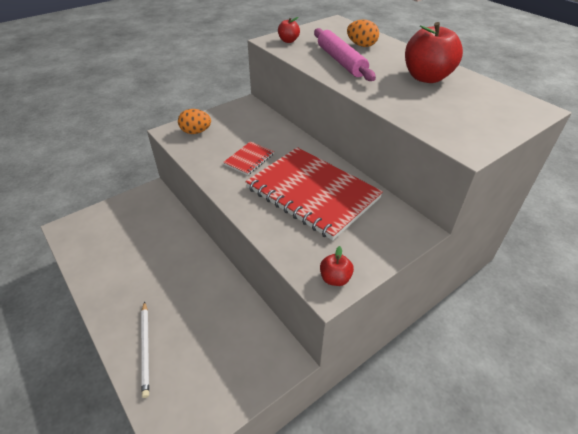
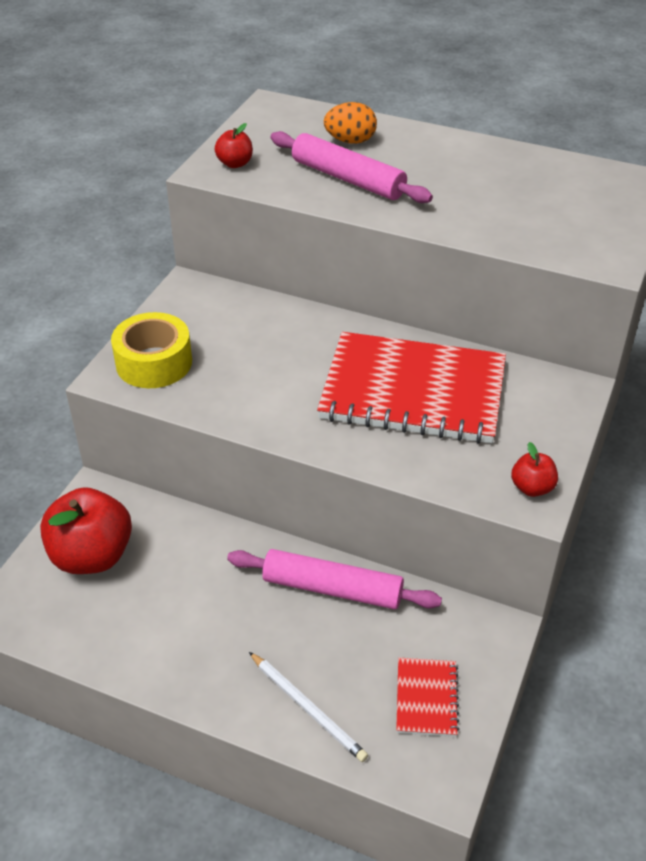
camera: 30 degrees left, 0 degrees up
orange egg [178,109,211,134] -> yellow tape [111,312,192,388]
red notebook [223,142,274,175] -> red notebook moved to [396,658,459,737]
red apple [405,22,463,83] -> red apple moved to [40,487,132,574]
none -> pink rolling pin [227,549,442,609]

